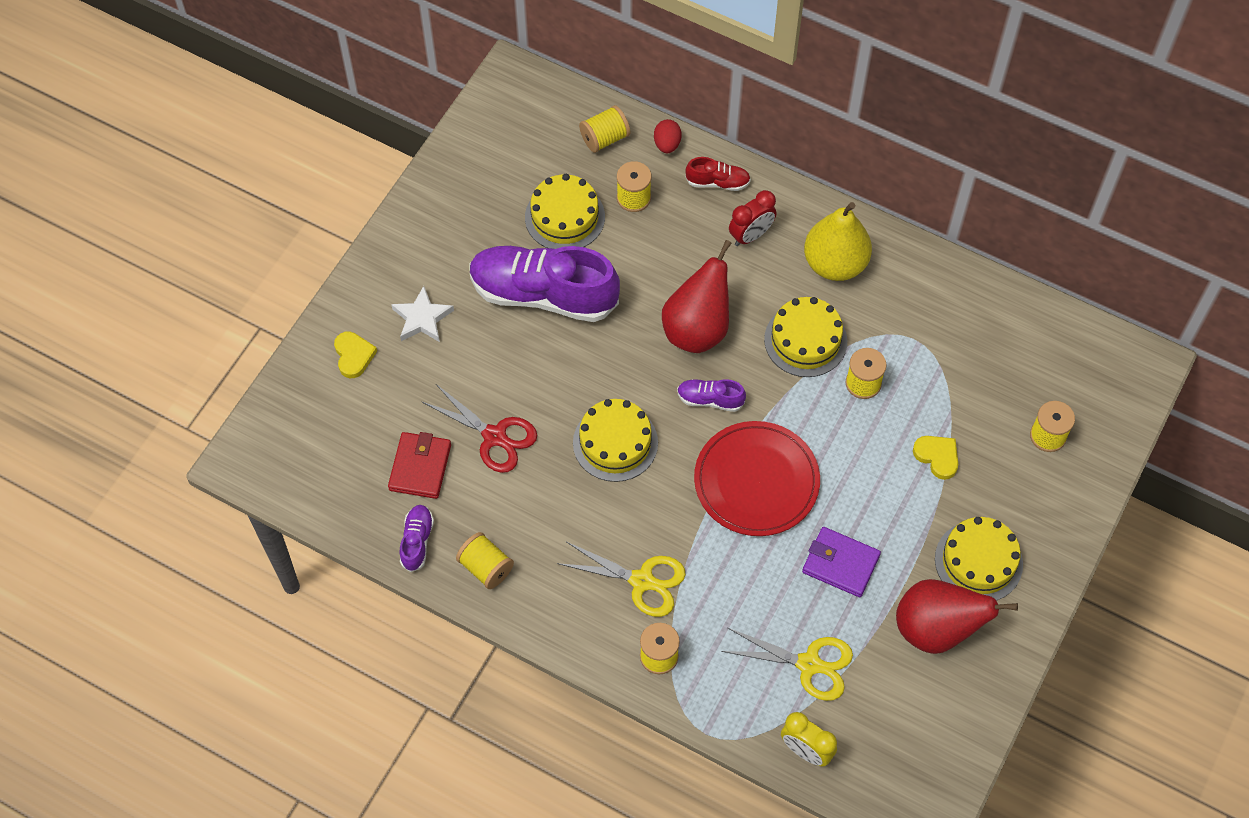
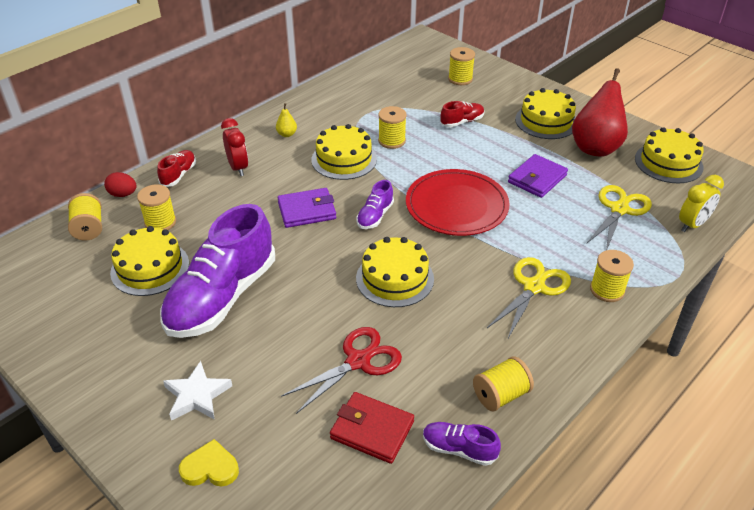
camera: 75 degrees left, 20 degrees down
red pear [662,240,732,353] -> purple wallet [278,188,336,228]
yellow pear [804,202,872,281] -> yellow pear [276,103,297,137], size x0.41
yellow heart [913,436,958,480] -> red shoe [440,101,485,127]
none -> yellow cake [635,127,704,183]

